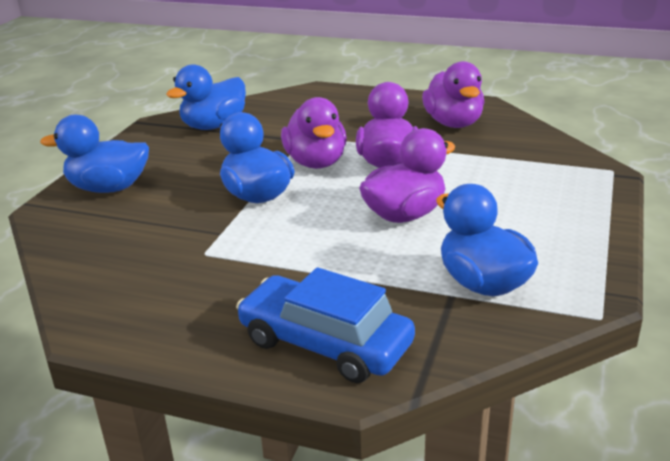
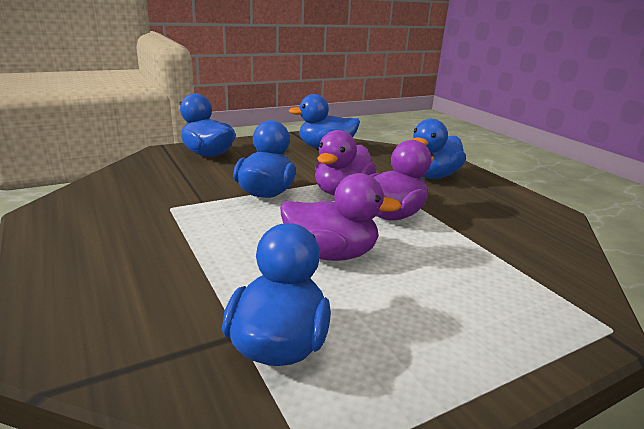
camera: 40 degrees right, 5 degrees down
blue car [236,267,415,383] -> none
purple duck [422,61,484,128] -> none
none -> blue duck [412,119,466,179]

